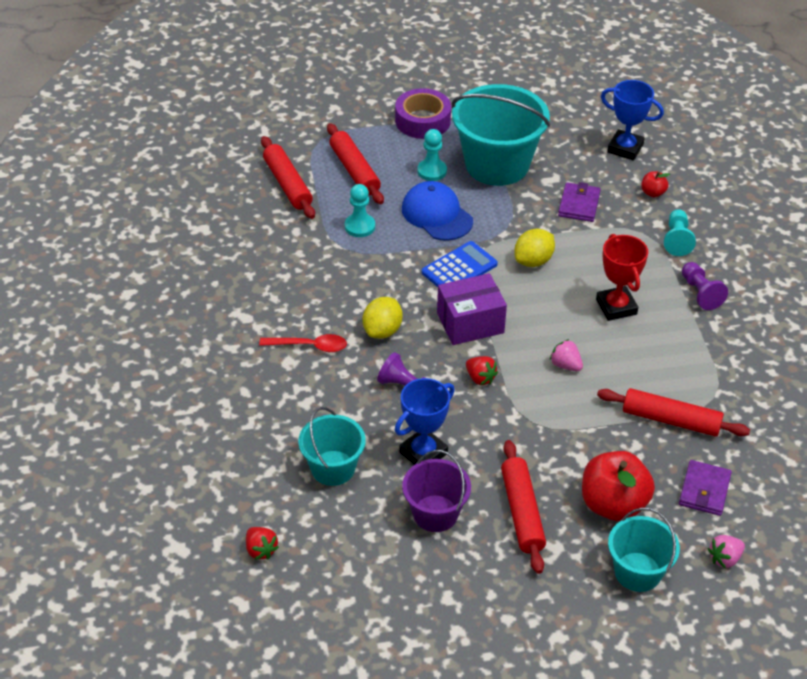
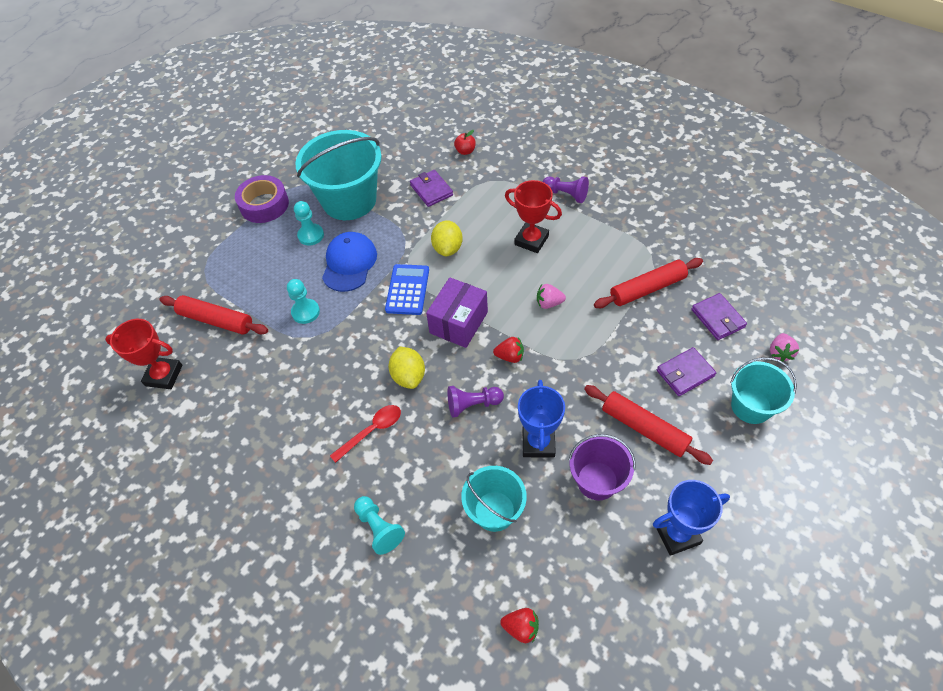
camera: 40 degrees left, 10 degrees up
red rolling pin [327,123,384,204] -> none
blue cap [402,181,473,241] -> blue cap turned 90 degrees clockwise [322,232,377,292]
red apple [582,451,655,521] -> purple wallet [657,347,716,396]
blue trophy [601,80,664,161] -> blue trophy moved to [653,480,730,556]
turquoise pawn [664,209,696,256] -> turquoise pawn moved to [354,496,405,555]
none -> red trophy [105,319,182,389]

